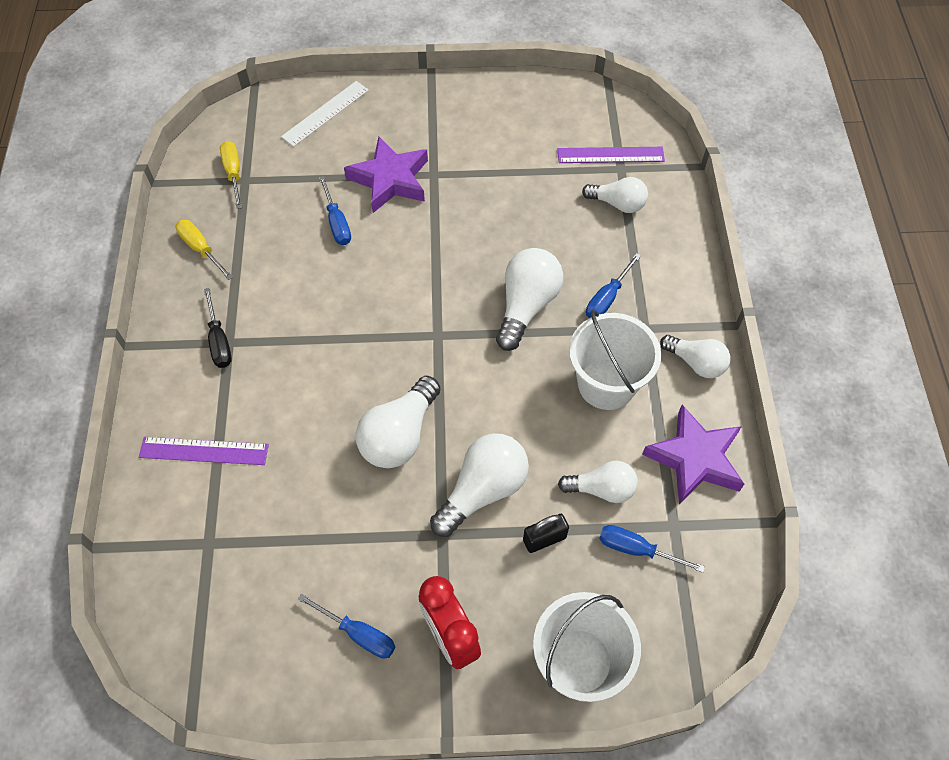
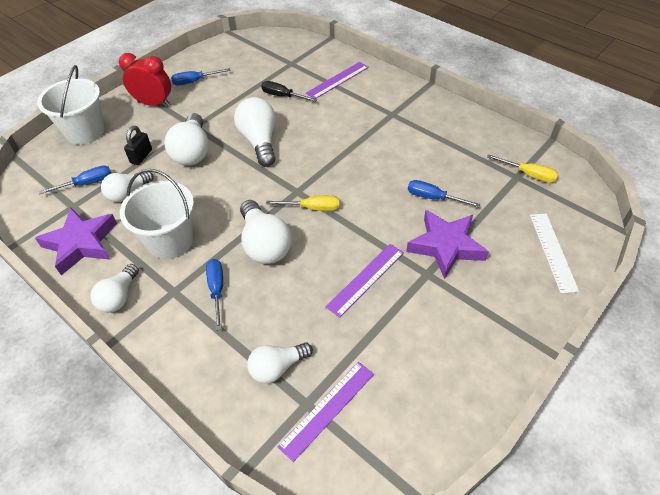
camera: 135 degrees right, 10 degrees down
yellow screwdriver [176,220,233,280] -> yellow screwdriver moved to [266,195,339,211]
black screwdriver [204,288,232,368] -> black screwdriver moved to [261,81,318,102]
white light bulb [660,335,731,378] -> white light bulb turned 60 degrees counterclockwise [91,264,139,313]
none -> purple ruler [326,244,404,318]

